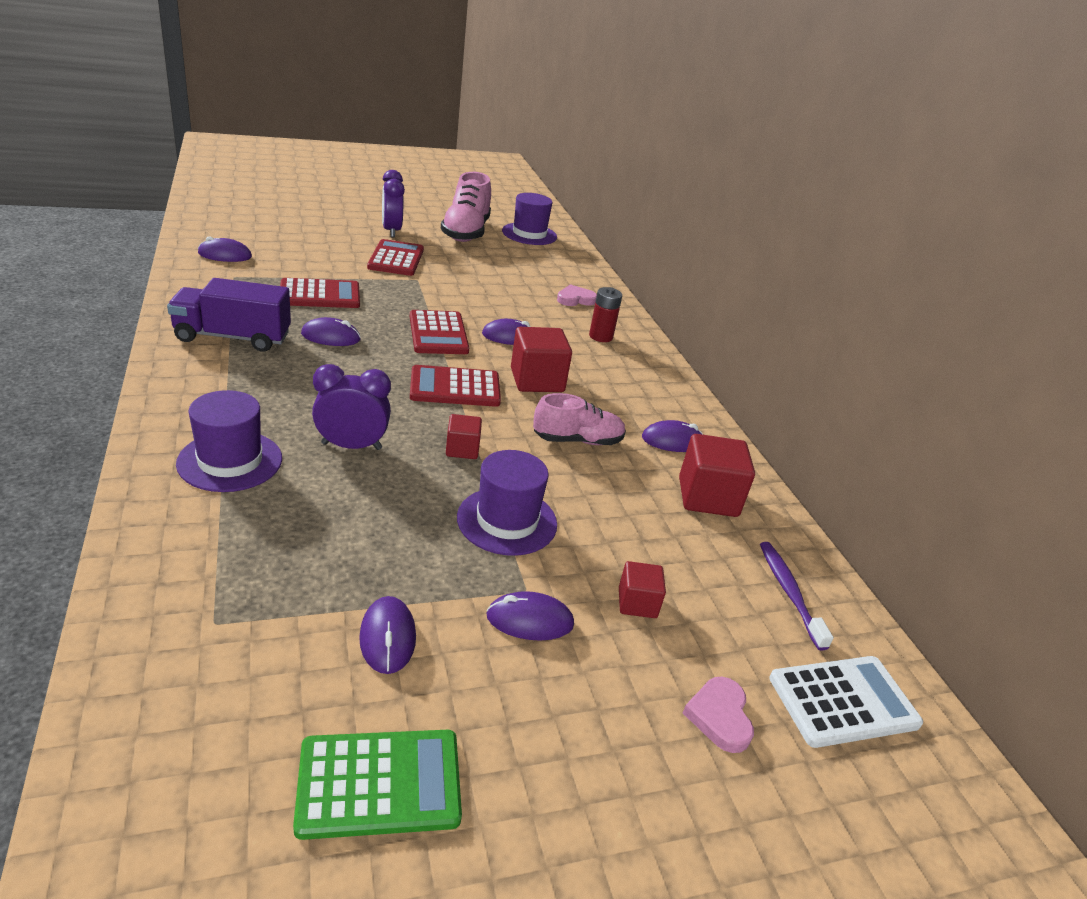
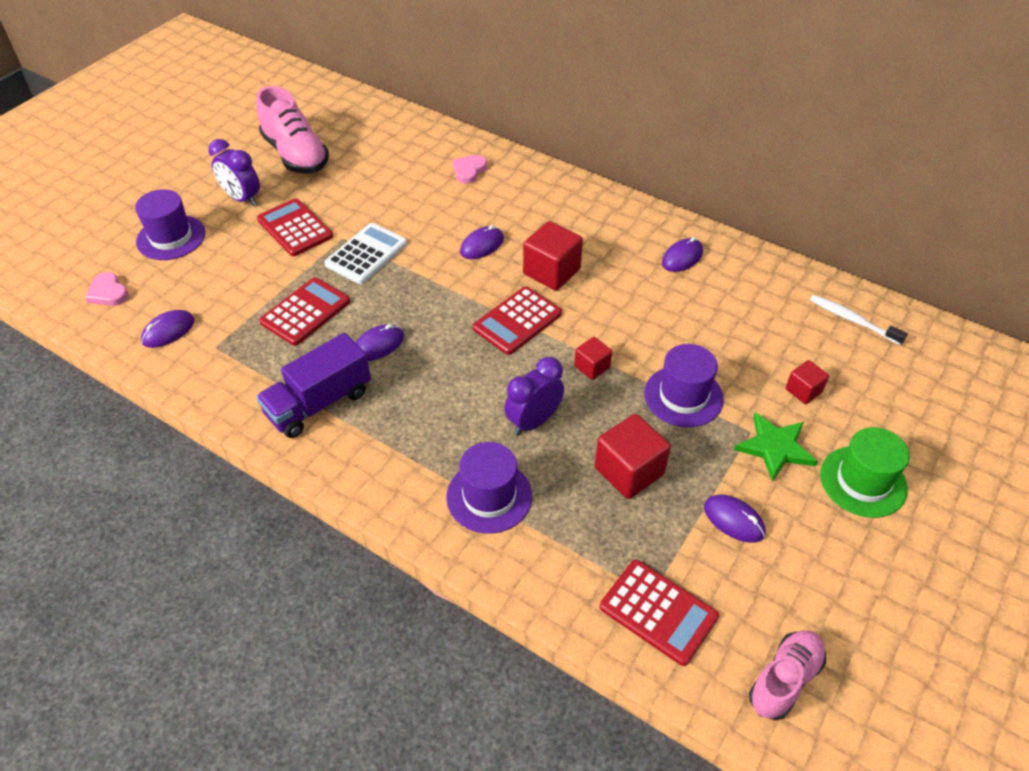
camera: 35 degrees left, 15 degrees up
green calculator [293,730,462,840] -> none
red calculator [410,310,469,354] -> red calculator moved to [600,560,719,666]
purple mouse [486,591,574,641] -> green star [734,412,818,482]
purple hat [502,193,557,245] -> purple hat moved to [135,189,205,260]
pink shoe [533,393,626,445] -> pink shoe moved to [749,630,826,720]
red battery [589,287,622,342] -> none
red cube [679,434,755,517] -> red cube moved to [595,414,671,499]
pink heart [683,677,754,753] -> pink heart moved to [85,272,129,306]
purple toothbrush [760,542,834,651] -> white toothbrush [810,295,907,346]
white calculator [769,656,923,748] -> white calculator moved to [324,223,407,284]
none -> green hat [820,427,910,518]

